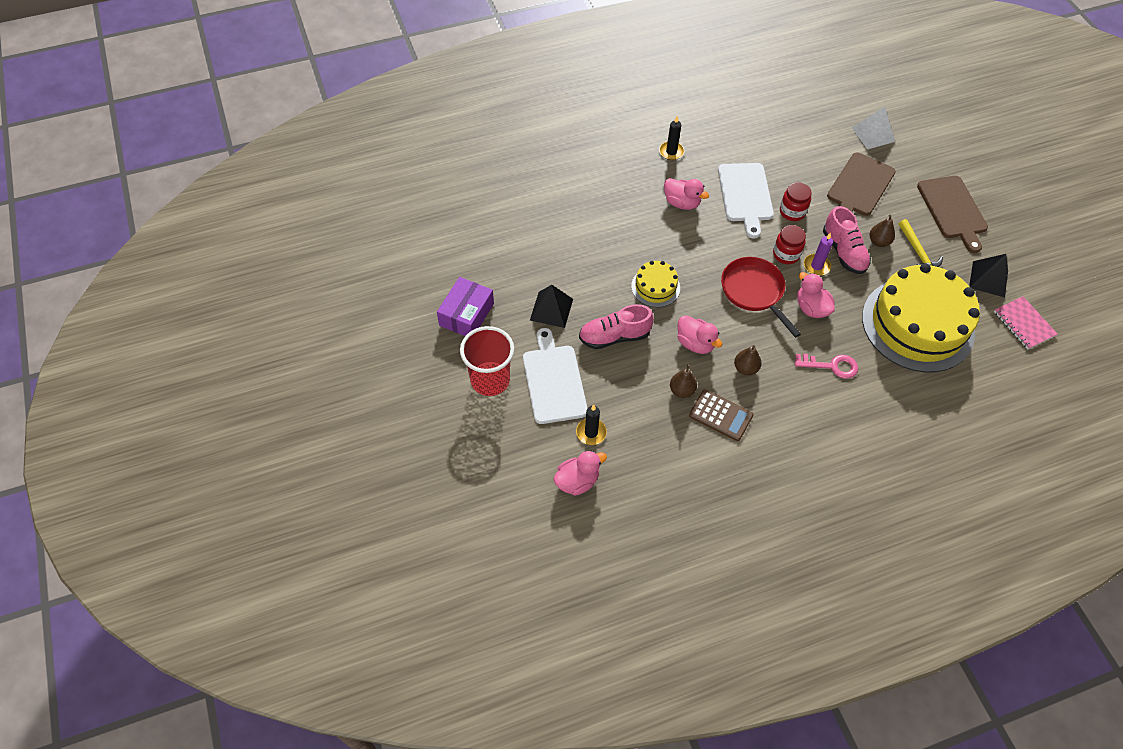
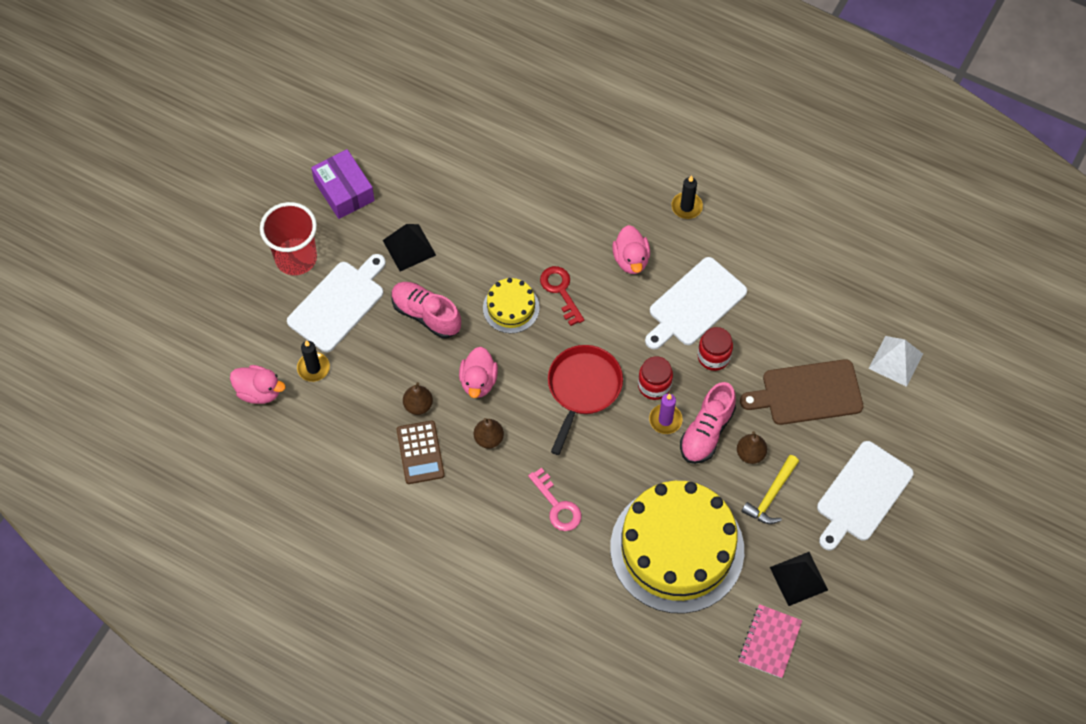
camera: 50 degrees right, 5 degrees up
purple box [437,277,494,336] -> purple box turned 75 degrees clockwise [311,149,375,219]
pink duck [797,272,835,318] -> none
brown cutting board [917,176,988,253] -> white cutting board [817,441,914,550]
none -> red key [540,266,584,326]

